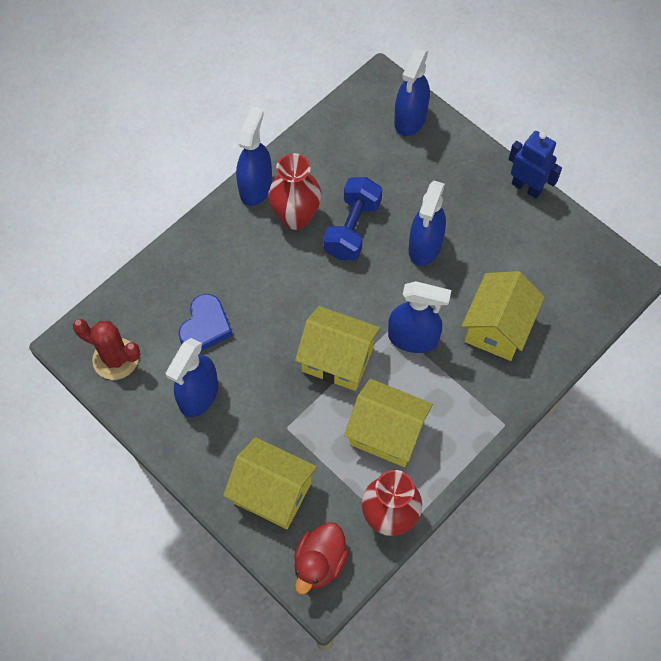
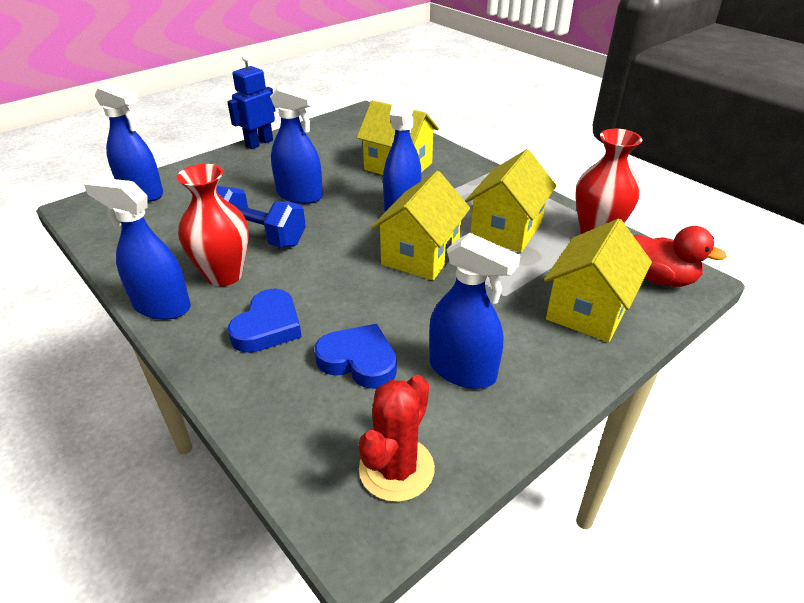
camera: 85 degrees left, 25 degrees down
none -> blue heart [228,289,302,353]

